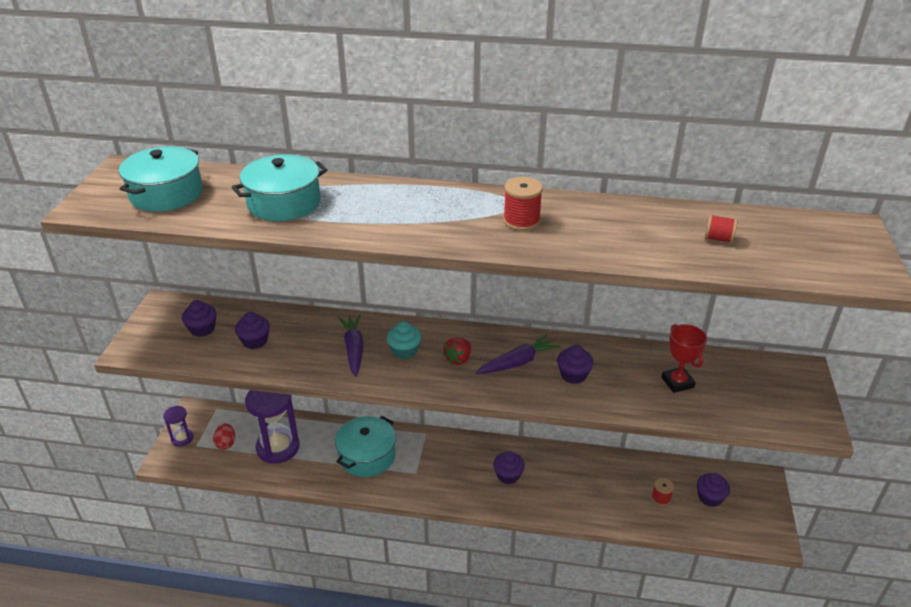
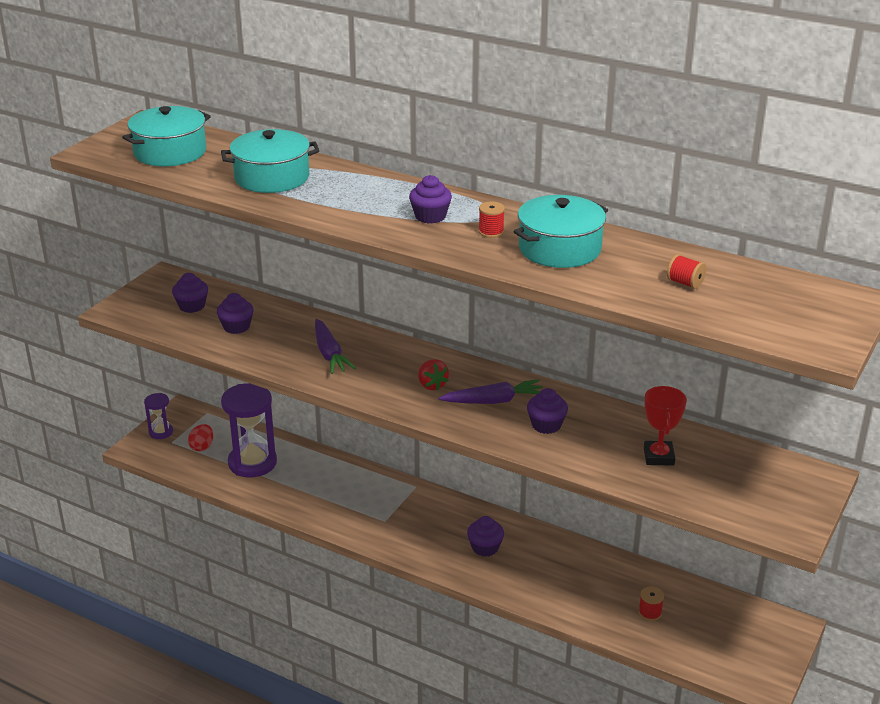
camera: 20 degrees right, 5 degrees down
turquoise pot [335,416,396,477] -> turquoise pot moved to [513,195,608,268]
purple carrot [339,314,364,377] -> purple carrot turned 150 degrees clockwise [315,319,356,374]
turquoise cupcake [387,321,421,359] -> none
red strawberry [443,337,471,365] -> red strawberry turned 75 degrees counterclockwise [418,359,449,390]
red spool [503,177,543,231] -> red spool [479,202,505,238], size x0.64
purple cupcake [697,473,730,507] -> purple cupcake moved to [409,175,452,224]

